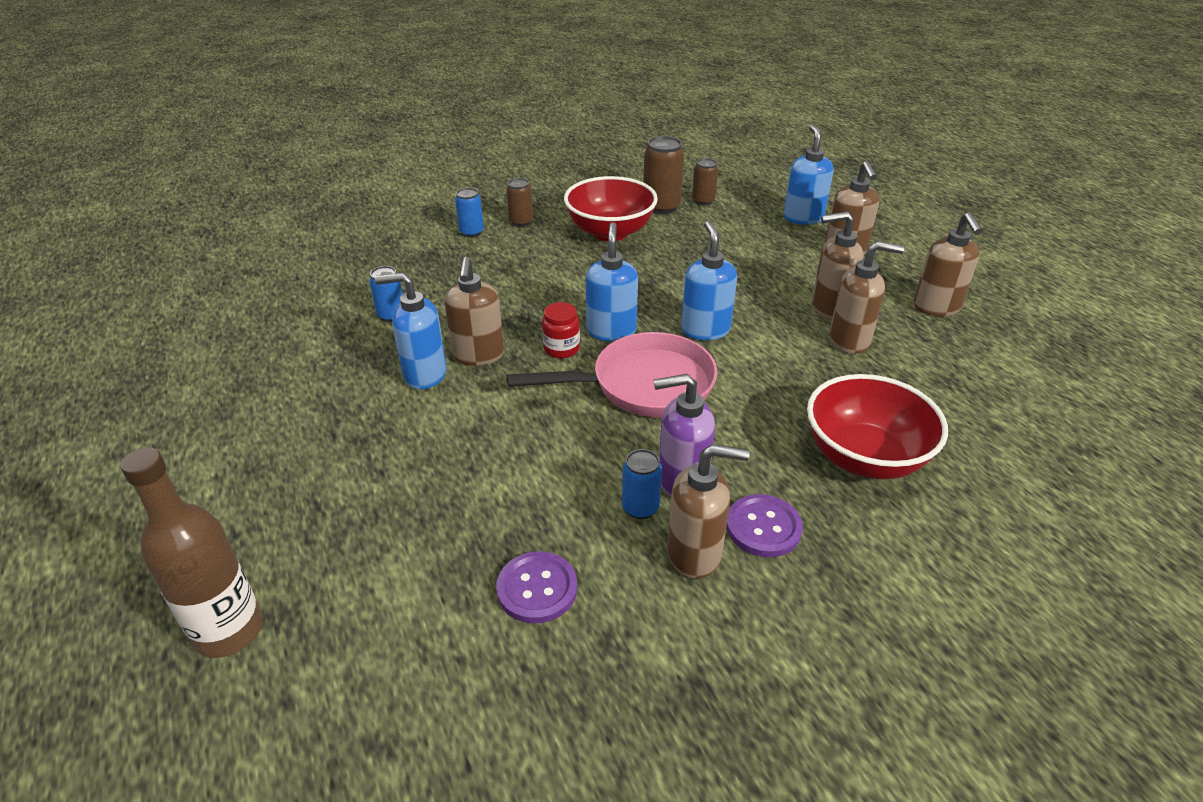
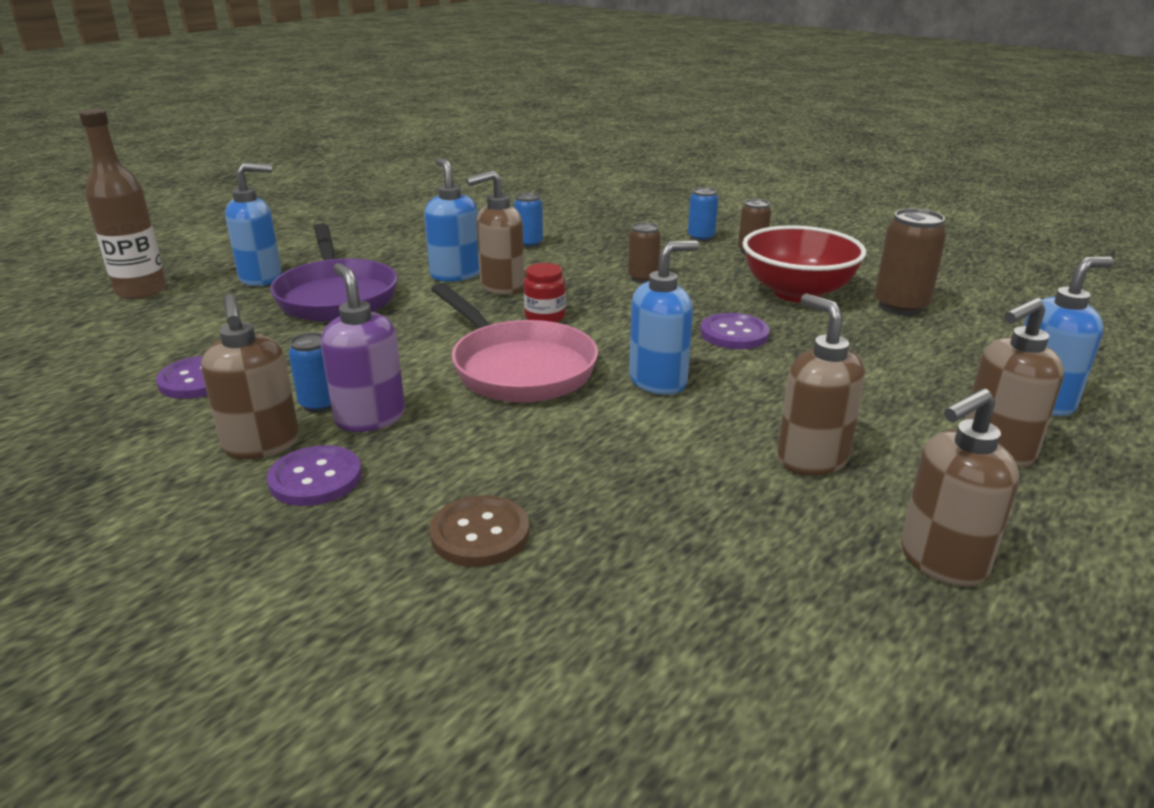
camera: 65 degrees right, 10 degrees down
blue soap dispenser [586,222,638,342] -> blue soap dispenser moved to [225,163,282,286]
brown can [692,158,718,205] -> brown can moved to [628,222,661,283]
red bowl [807,374,948,479] -> brown button [430,495,529,567]
brown soap dispenser [829,241,904,354] -> none
none -> purple pan [270,223,397,322]
none -> purple button [700,313,770,349]

